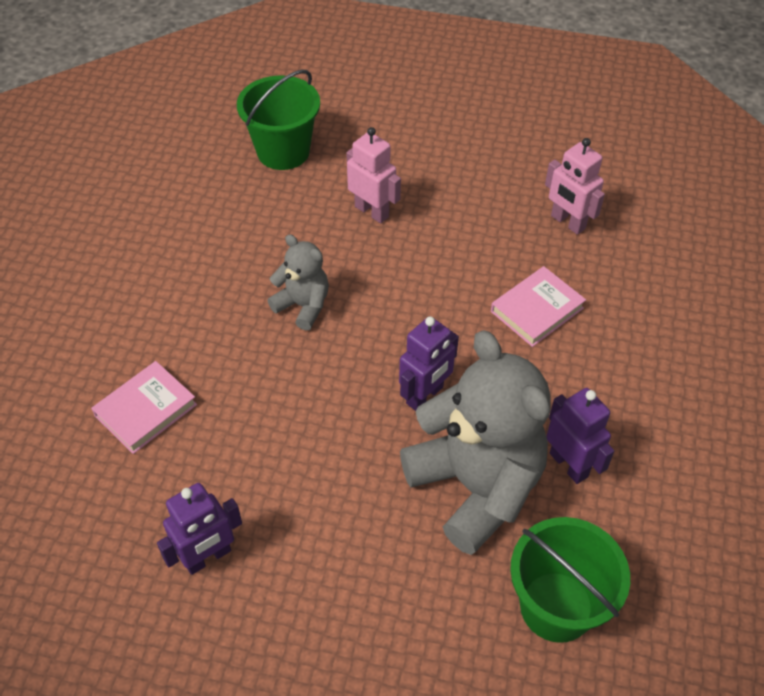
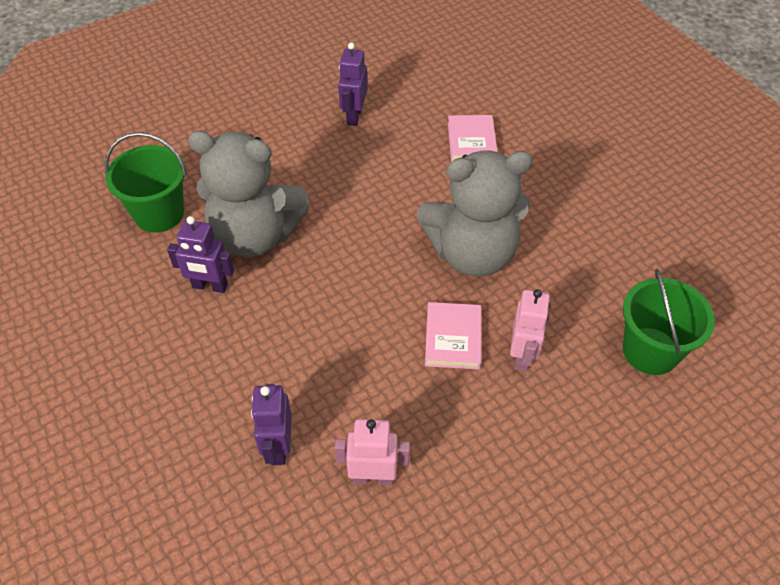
camera: 135 degrees right, 0 degrees up
grey teddy bear [267,234,329,331] -> grey teddy bear [417,150,533,276], size x2.02
pink robot [346,127,401,223] -> pink robot turned 75 degrees counterclockwise [510,289,550,372]
purple robot [399,316,459,411] -> purple robot moved to [251,384,292,465]
pink book [491,266,586,347] -> pink book moved to [425,302,481,369]

